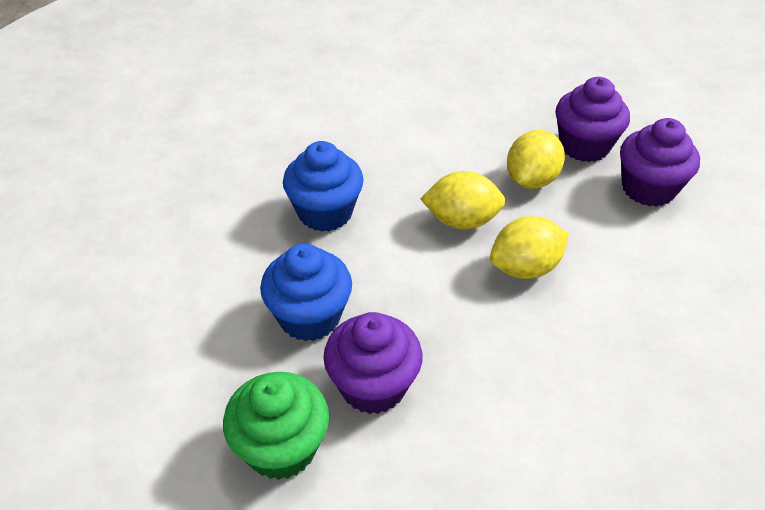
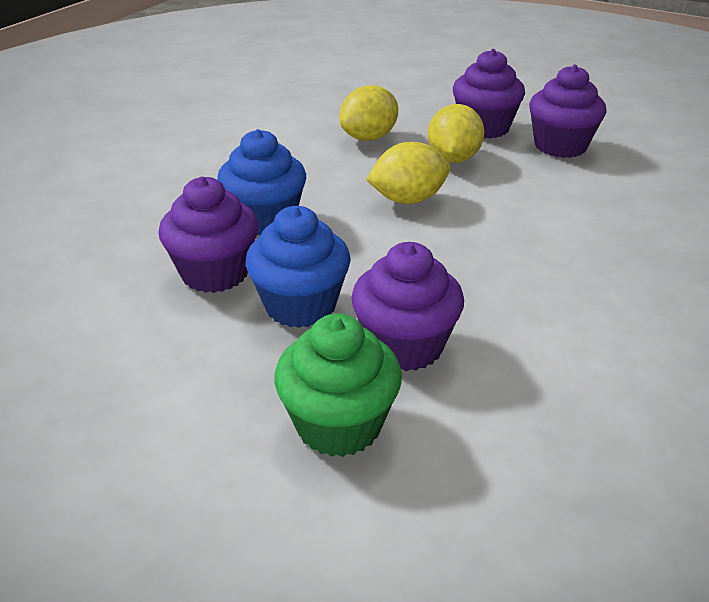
camera: 20 degrees left, 10 degrees down
yellow lemon [490,216,569,279] -> yellow lemon moved to [340,85,398,141]
none -> purple cupcake [159,177,259,293]

